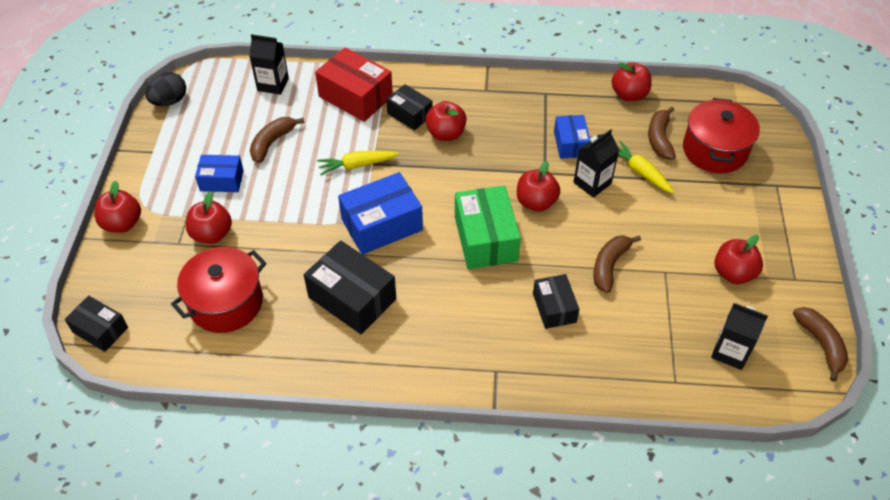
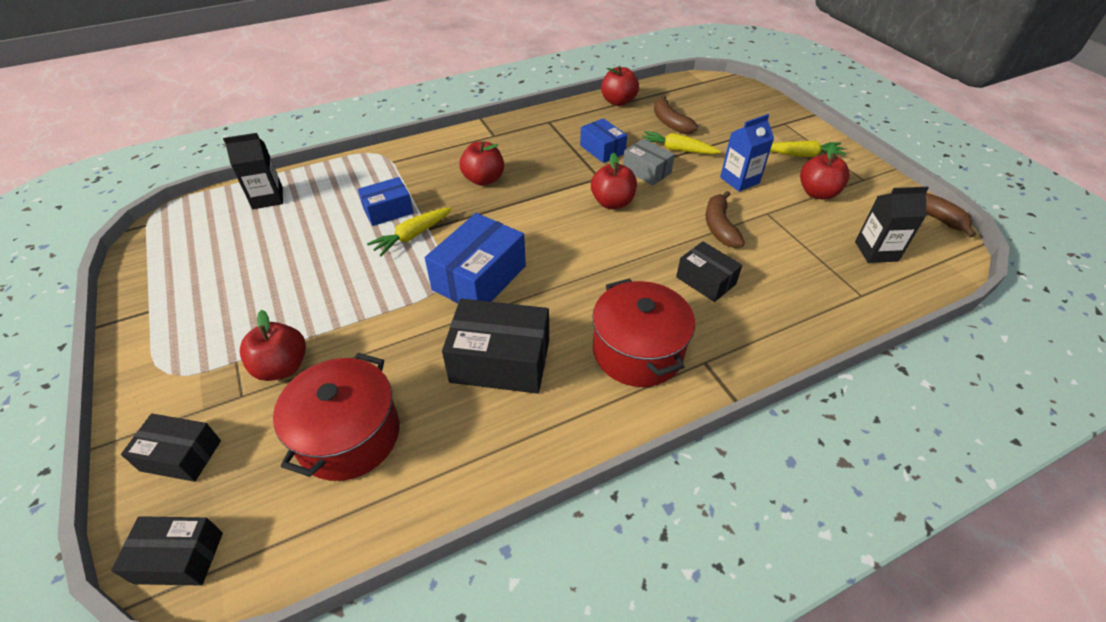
camera: 30 degrees left, 5 degrees down
red apple [94,181,141,233] -> none
black egg [146,72,186,106] -> none
blue box [195,155,244,192] -> blue box moved to [358,177,414,226]
brown banana [250,117,304,163] -> none
red box [315,47,393,122] -> none
black box [386,84,433,131] -> black box moved to [121,413,221,482]
green box [455,186,521,269] -> none
black carton [573,129,619,198] -> grey box [623,139,675,186]
red pot [683,98,760,173] -> red pot moved to [592,278,695,387]
none -> blue carton [720,114,774,192]
none -> yellow carrot [770,140,847,157]

